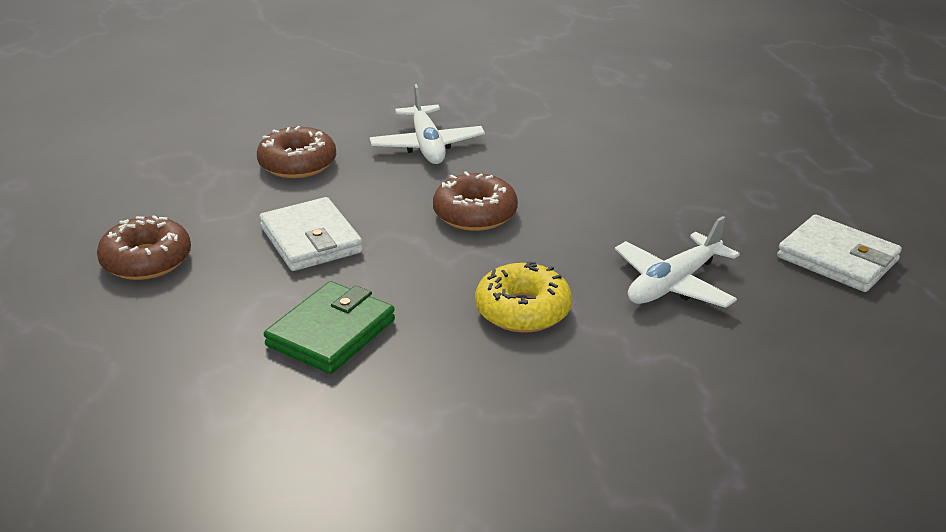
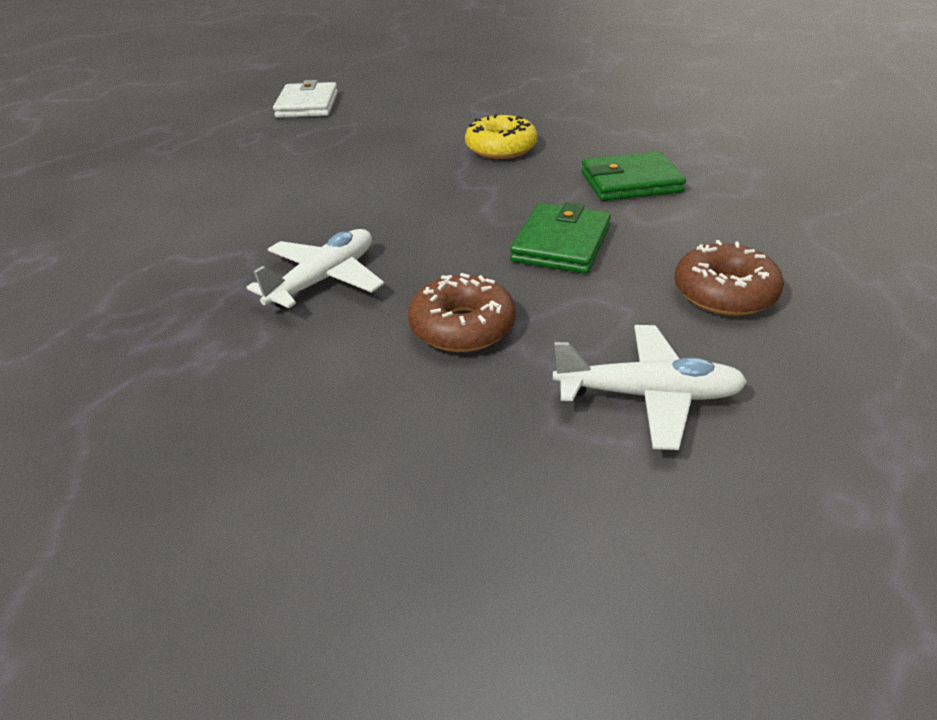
camera: 130 degrees left, 5 degrees up
white wallet [260,197,363,271] -> green wallet [510,202,611,274]
brown donut [433,171,518,231] -> none
white plane [615,216,740,308] -> white plane moved to [553,325,747,450]

